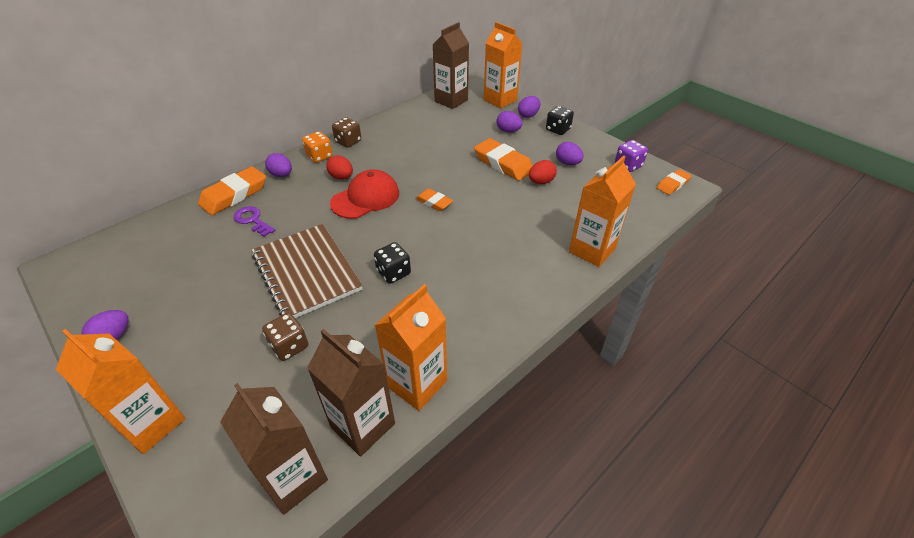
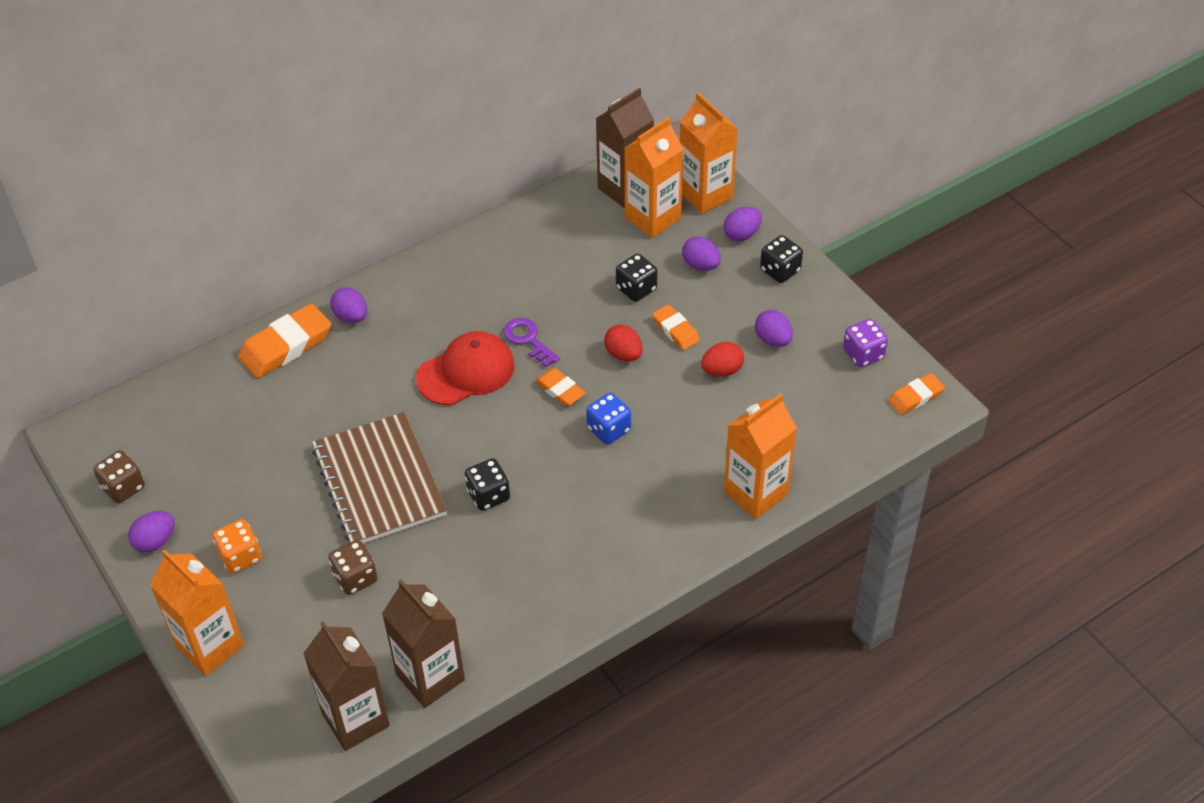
camera: 10 degrees right, 5 degrees up
purple key [234,206,275,237] -> purple key moved to [503,318,560,367]
orange dice [302,131,333,163] -> orange dice moved to [213,519,262,573]
red egg [326,155,353,180] -> red egg moved to [604,325,643,361]
brown dice [332,117,361,148] -> brown dice moved to [93,450,145,504]
orange carton [375,284,447,411] -> orange carton moved to [625,117,684,238]
orange eraser [474,138,533,181] -> orange eraser [652,305,700,350], size x0.57
none -> blue dice [586,393,631,445]
none -> black dice [616,253,657,302]

